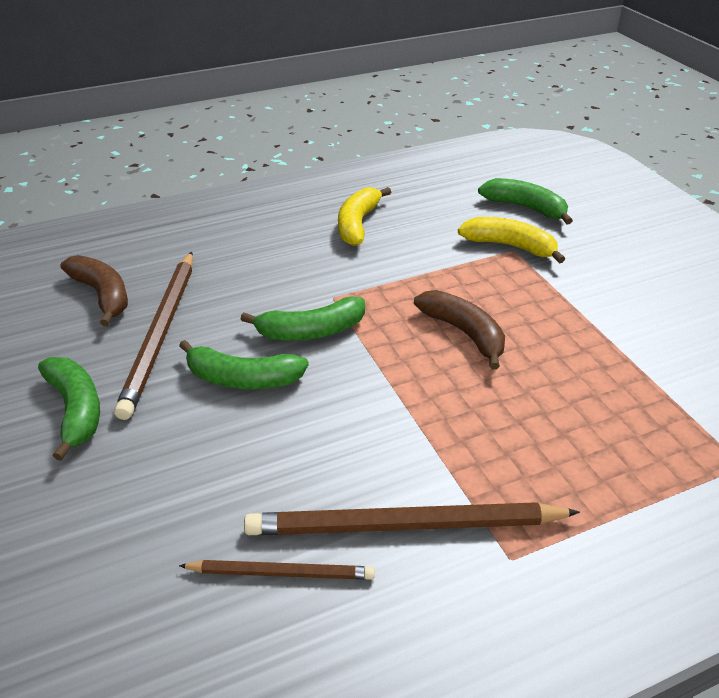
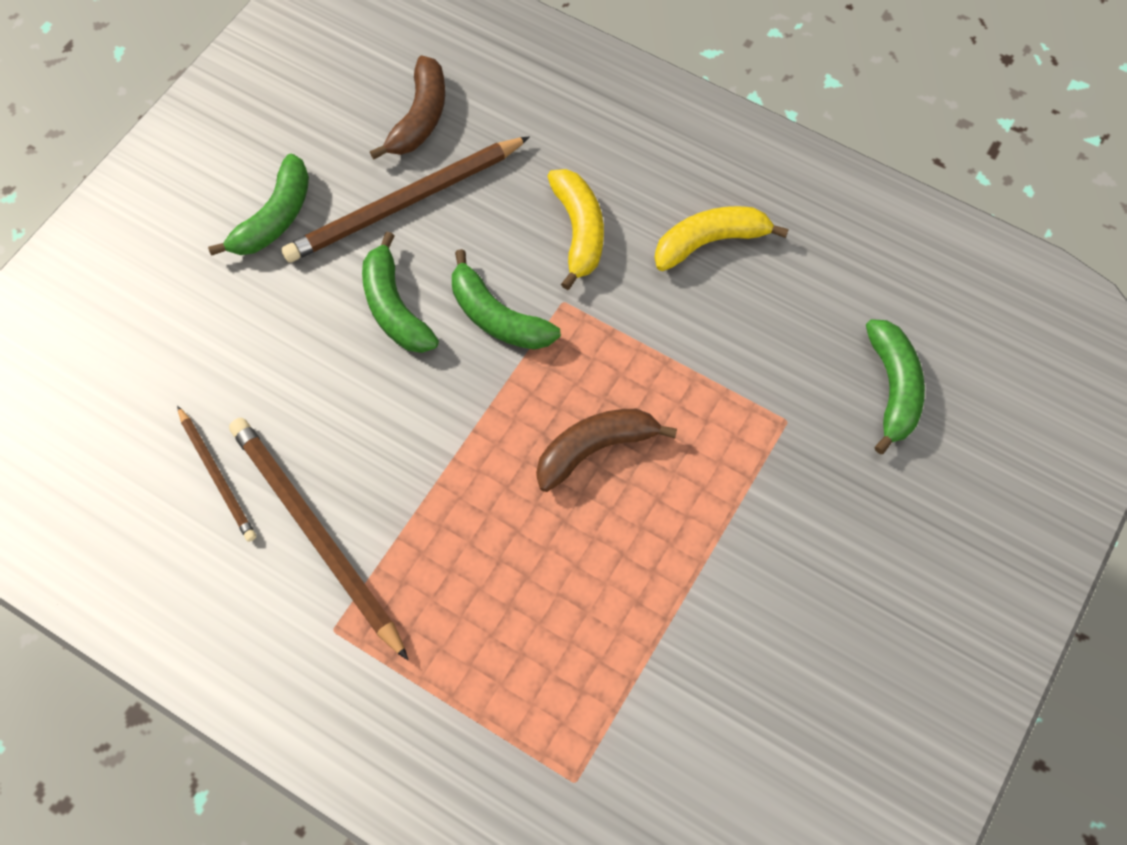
camera: 55 degrees right, 25 degrees up
brown banana [414,290,505,370] -> brown banana turned 135 degrees counterclockwise [536,409,677,492]
yellow banana [458,217,565,264] -> yellow banana moved to [547,169,604,290]

